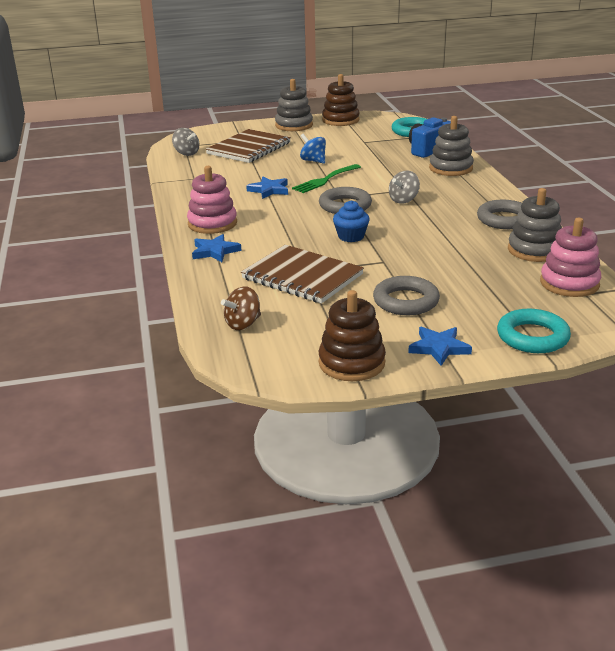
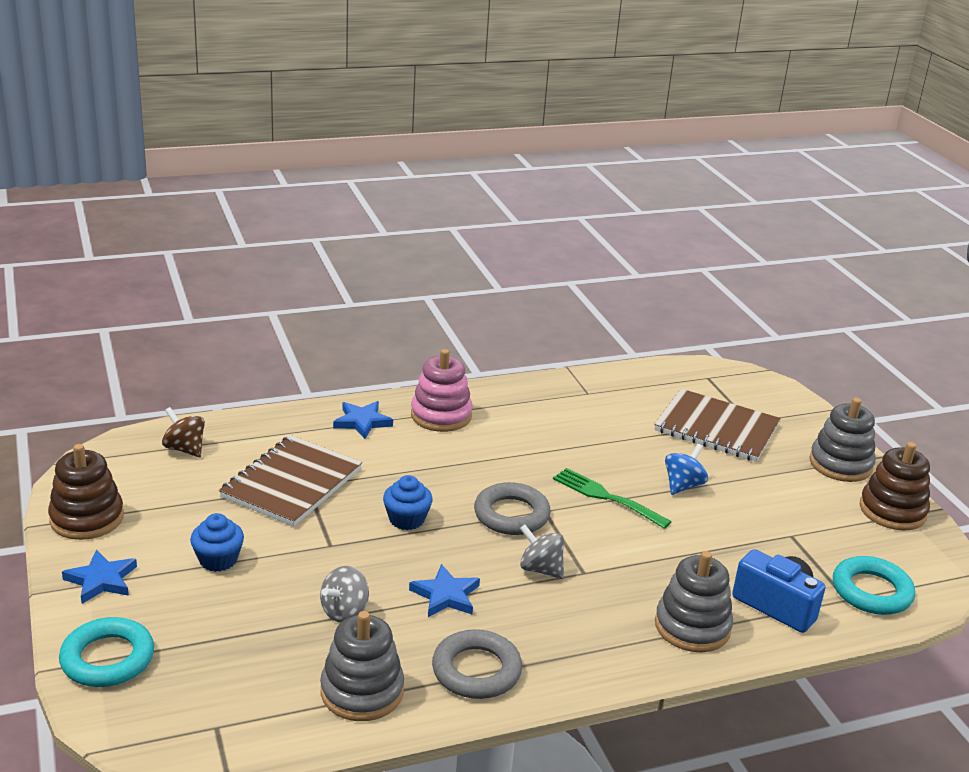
camera: 80 degrees right, 0 degrees up
grey spinning top [172,128,199,156] -> grey spinning top moved to [320,566,369,623]
blue star [246,177,288,199] -> blue star moved to [409,564,480,617]
grey ring [373,276,440,315] -> blue cupcake [190,513,244,572]
pink stacking toy [540,218,601,297] -> none

